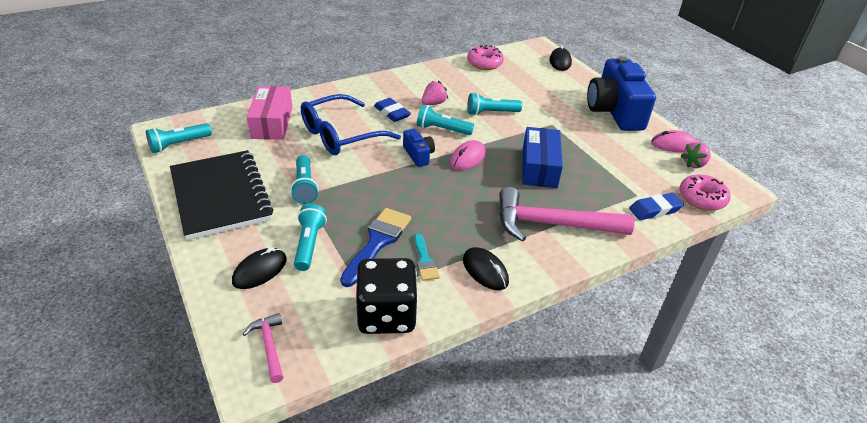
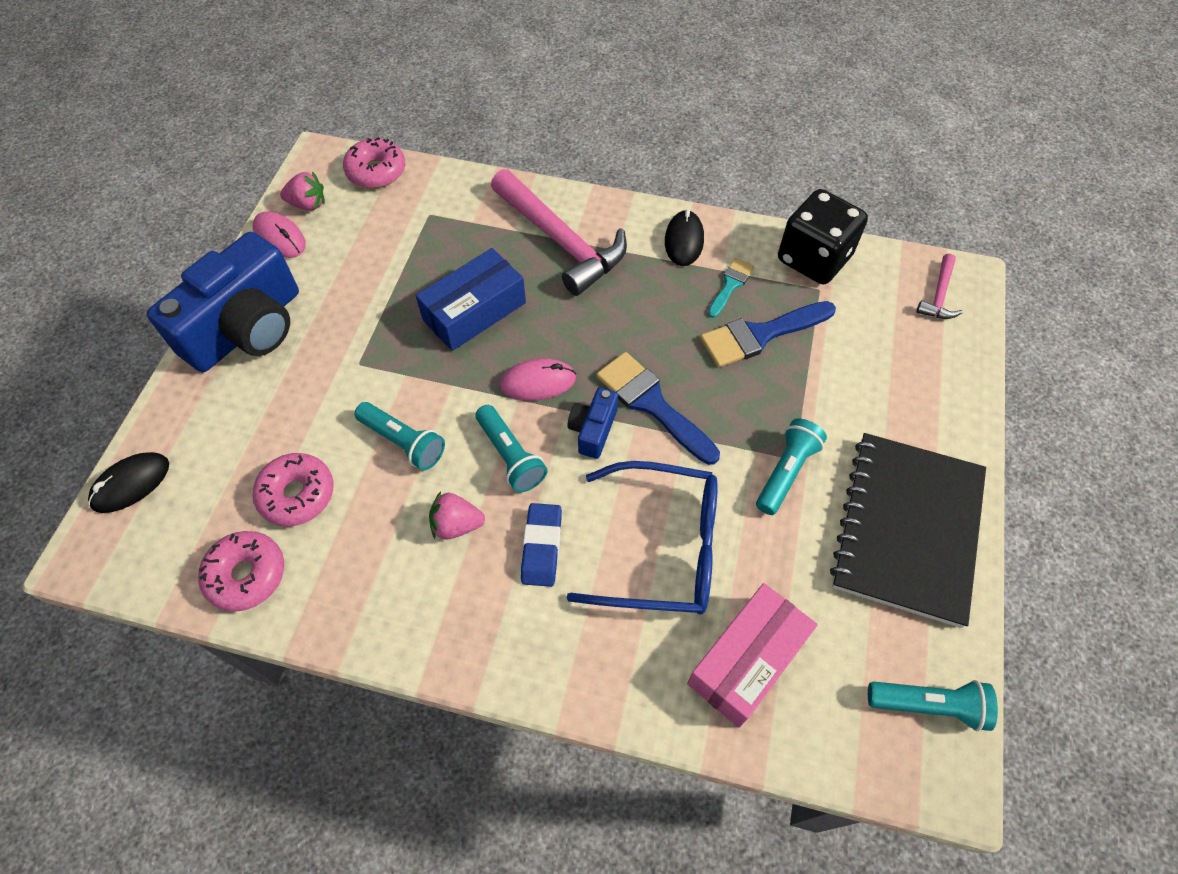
camera: 135 degrees left, 20 degrees up
black mouse [232,247,287,289] -> none
turquoise flashlight [294,204,327,271] -> none
blue eraser [629,193,684,220] -> none
none -> pink donut [253,453,334,527]
none -> blue brush [596,352,720,465]

